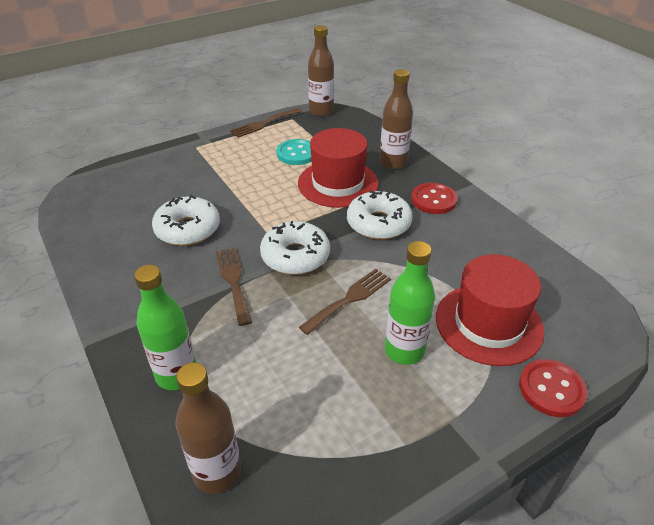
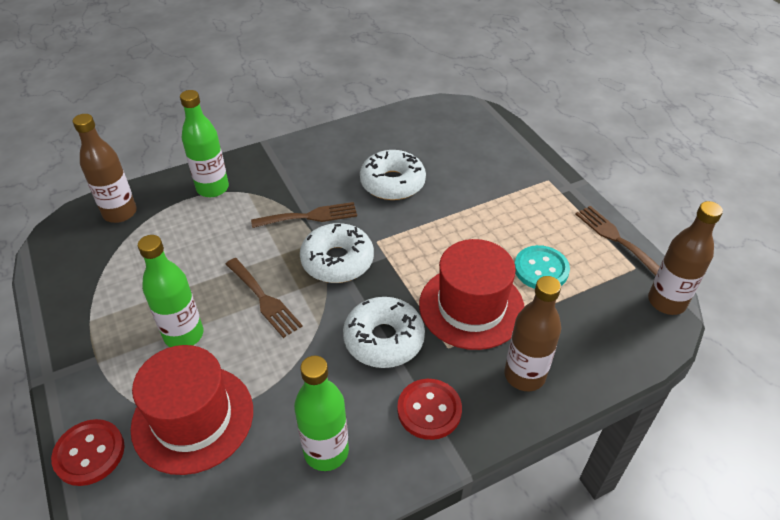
camera: 95 degrees right, 5 degrees up
none -> green bottle [294,356,349,471]

